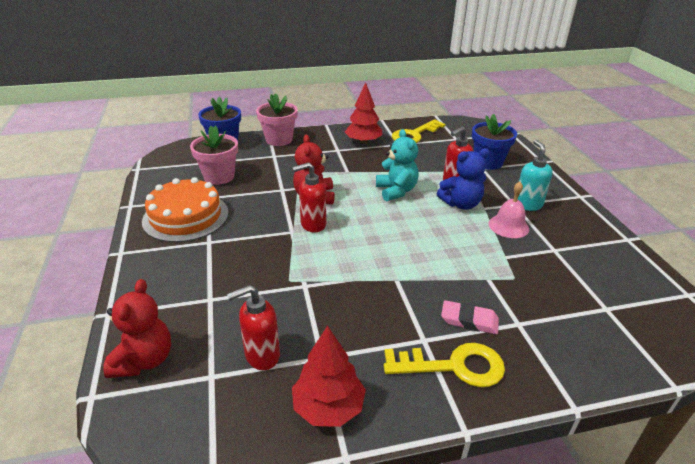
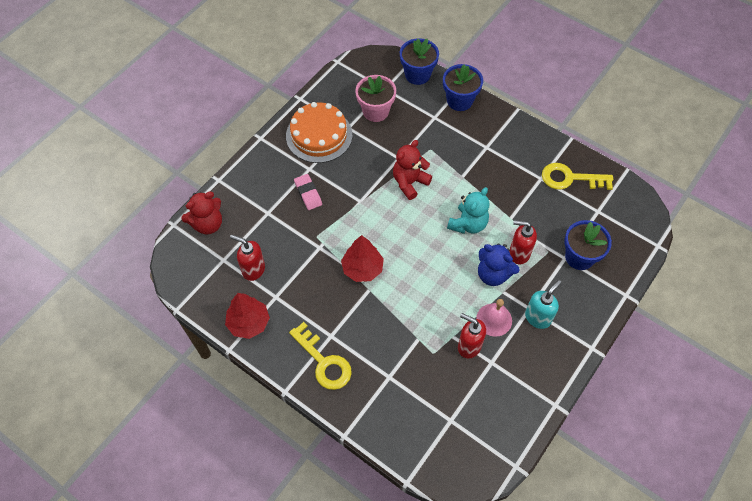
camera: 50 degrees right, 25 degrees up
pink flower pot [256,93,298,146] -> blue flower pot [443,64,483,111]
red soap dispenser [292,162,326,233] -> red soap dispenser moved to [458,313,486,359]
red tree [345,83,383,144] -> red tree moved to [341,235,384,282]
pink eraser [441,300,499,334] -> pink eraser moved to [294,174,322,210]

